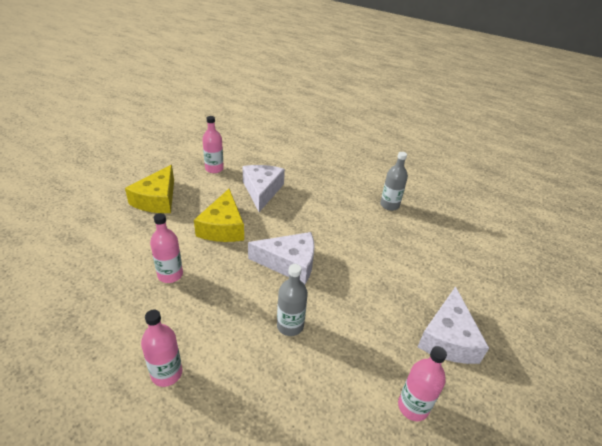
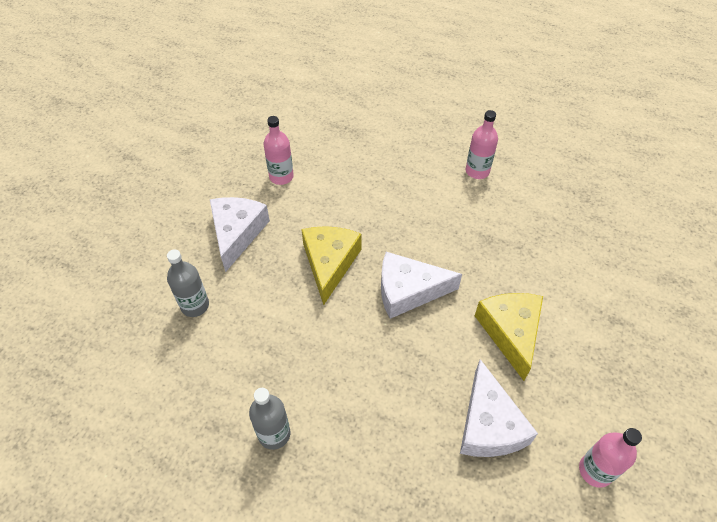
camera: 175 degrees right, 15 degrees up
yellow cheese [125,165,174,213] -> yellow cheese moved to [301,226,362,305]
pink bottle [150,213,183,283] -> none
grey bottle [277,264,308,336] -> grey bottle moved to [167,249,209,317]

